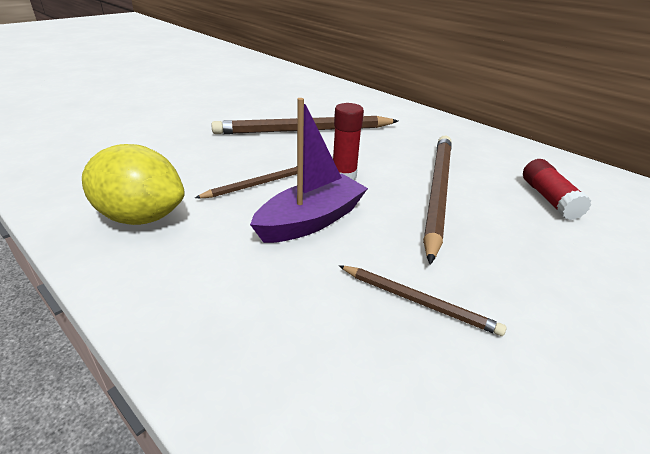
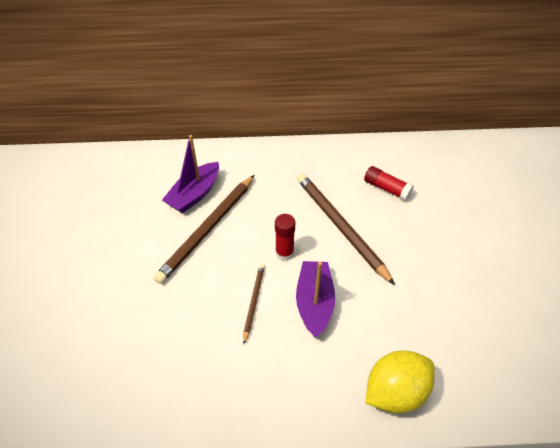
camera: 45 degrees left, 15 degrees up
yellow lemon [82,144,185,225] -> yellow lemon moved to [366,350,435,414]
brown pencil [339,265,507,336] -> none
none -> purple boat [162,135,219,213]

